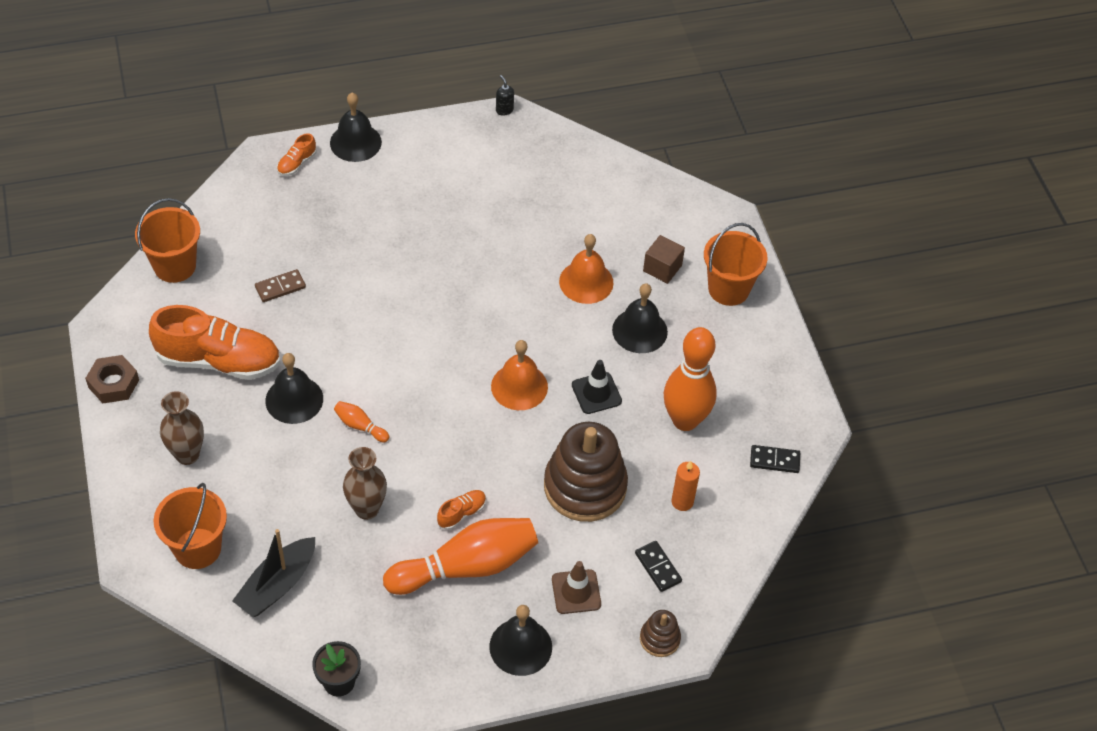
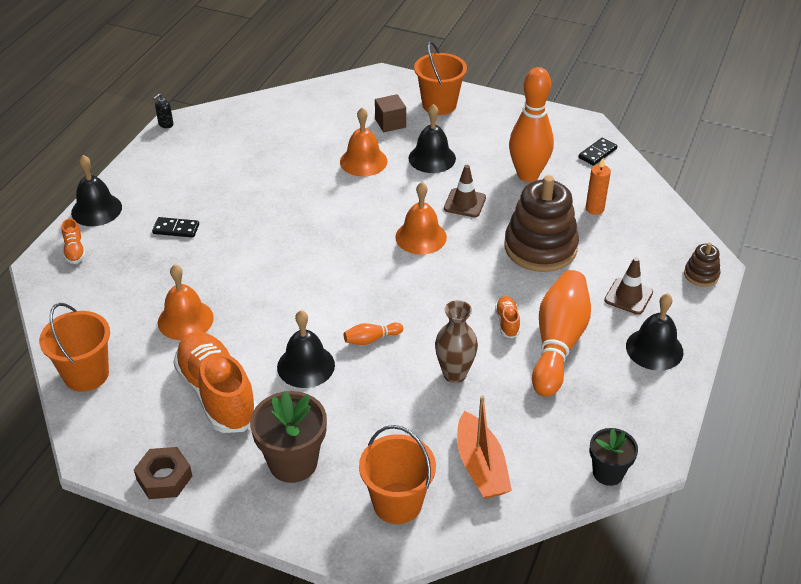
camera: 50 degrees left, 10 degrees down
orange shoe [149,305,280,380] -> orange shoe turned 75 degrees counterclockwise [173,331,257,433]
brown vase [160,391,204,465] -> brown flower pot [250,391,327,483]
black boat [232,529,315,617] -> orange boat [457,395,512,499]
brown domino [255,269,306,302] -> orange bell [158,264,214,340]
black soap dispenser [496,75,514,116] -> black soap dispenser turned 60 degrees counterclockwise [153,93,174,128]
black traffic cone [572,360,622,414] -> brown traffic cone [444,165,486,217]
black domino [635,541,682,592] -> black domino moved to [152,217,199,238]

